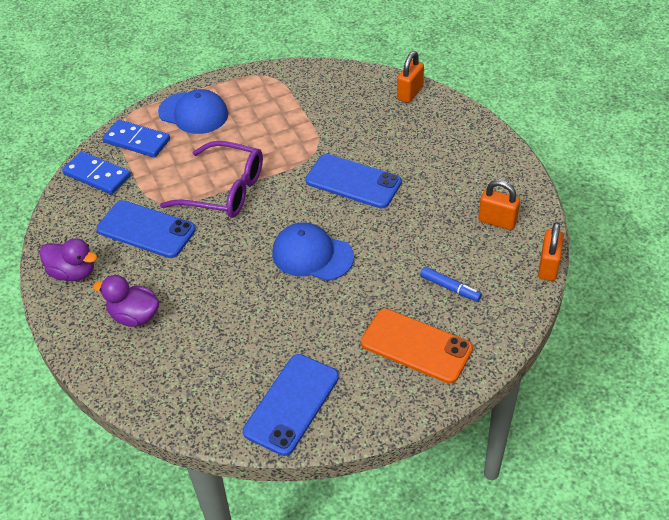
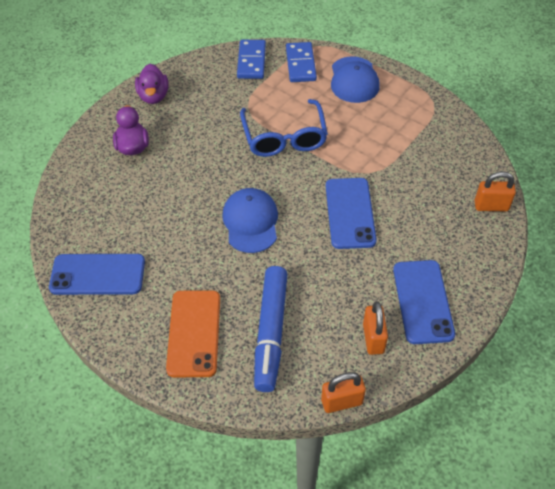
camera: 60 degrees right, 5 degrees up
blue phone [97,200,196,258] -> blue phone moved to [393,260,455,344]
purple glasses [160,141,263,218] -> blue glasses [240,99,328,157]
blue marker [420,267,482,302] -> blue marker [254,266,288,392], size x2.13

